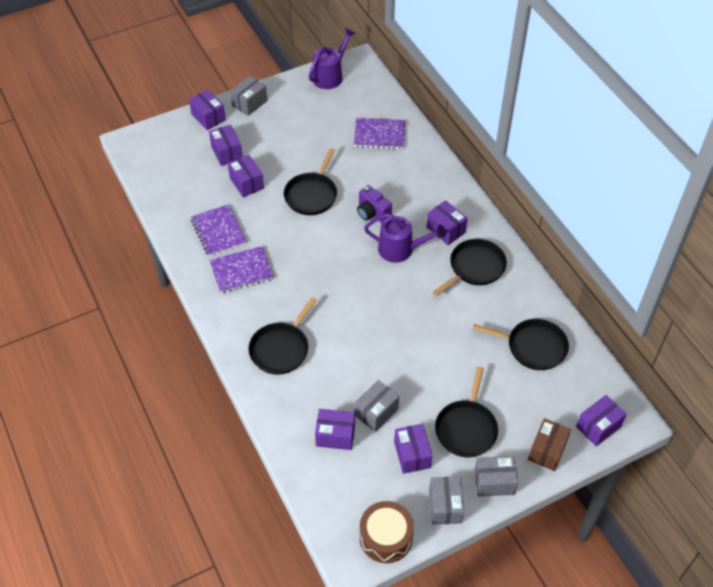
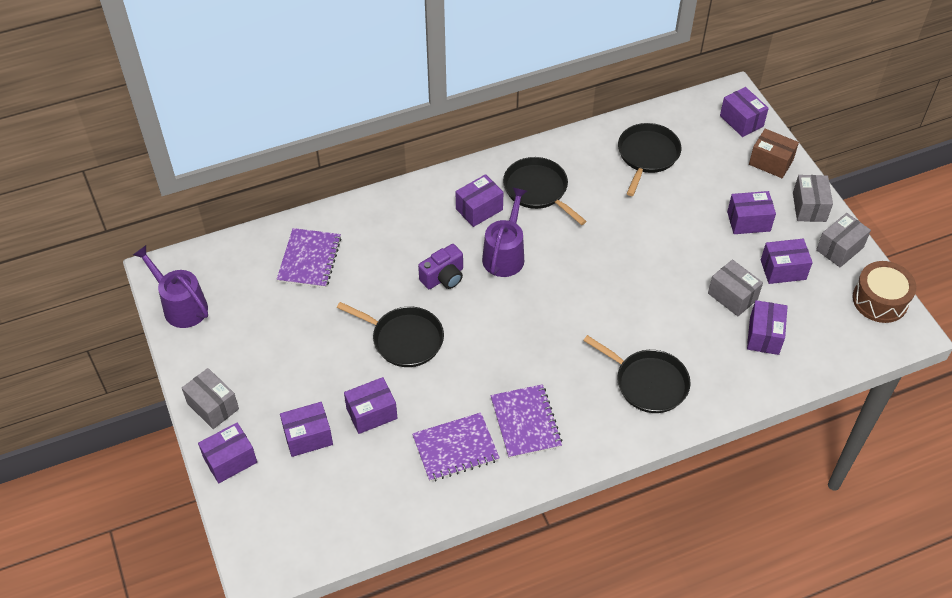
camera: 85 degrees left, 0 degrees up
grey box [429,477,464,524] -> grey box turned 45 degrees counterclockwise [816,213,871,267]
black pan [435,367,498,457] -> purple box [727,191,776,234]

